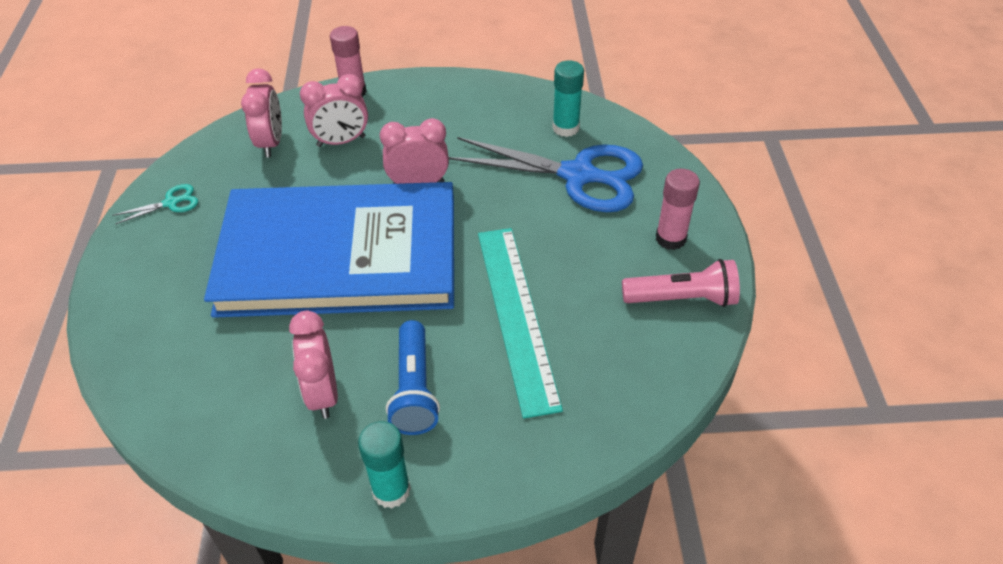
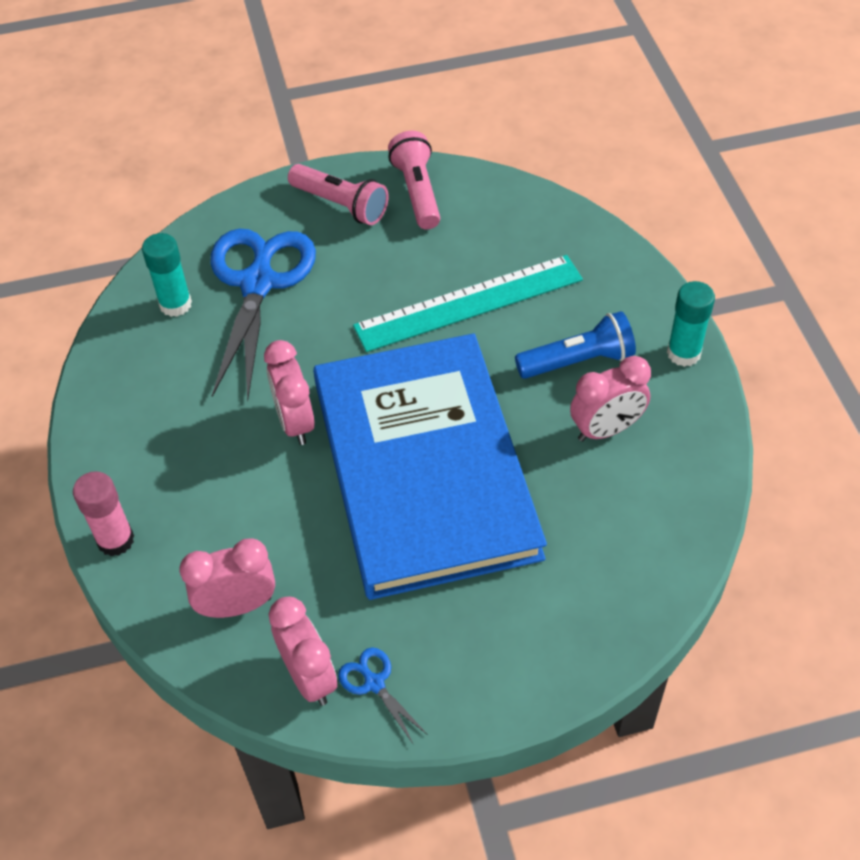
camera: 100 degrees left, 5 degrees up
turquoise scissors [112,184,198,224] -> blue scissors [338,647,428,745]
pink clock [300,74,368,147] -> pink clock moved to [268,597,337,706]
pink glue stick [656,169,700,250] -> pink flashlight [288,164,389,225]

